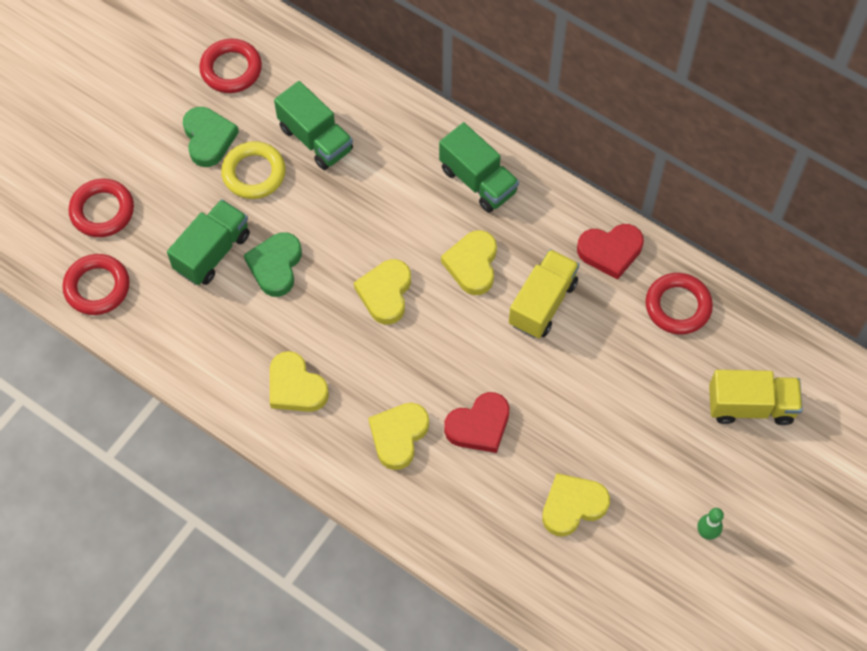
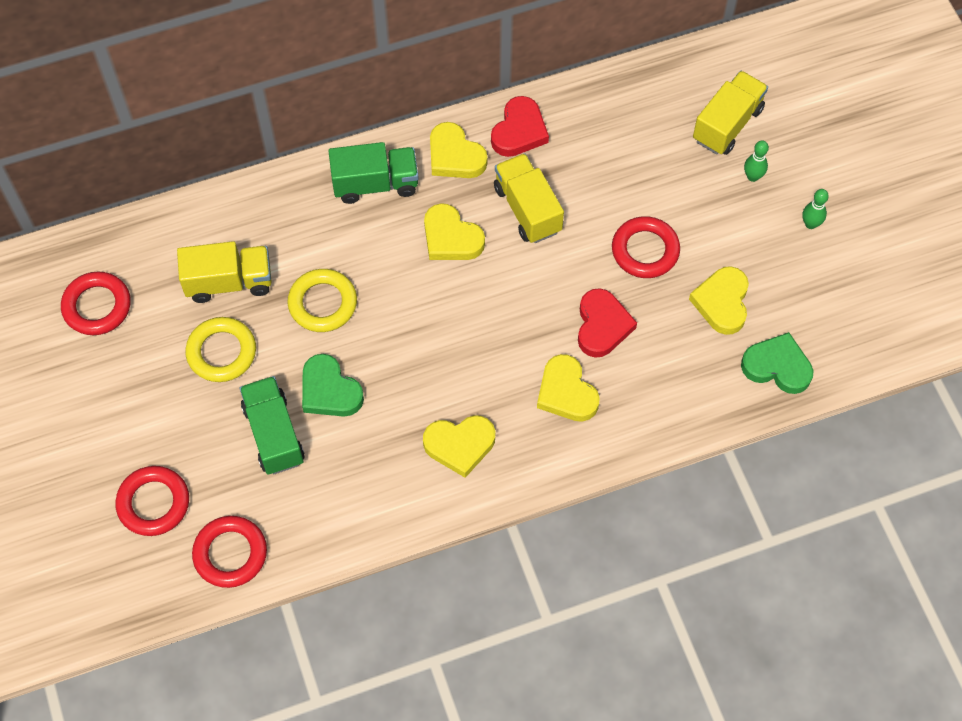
camera: 55 degrees left, 0 degrees up
green heart [183,107,239,167] -> green heart moved to [741,332,814,394]
green truck [274,81,353,170] -> yellow truck [177,241,272,303]
yellow heart [354,259,411,325] -> yellow heart moved to [430,122,488,178]
red ring [645,273,713,335] -> red ring moved to [612,216,680,278]
none -> yellow ring [287,269,357,332]
none -> green bowling pin [744,141,769,182]

